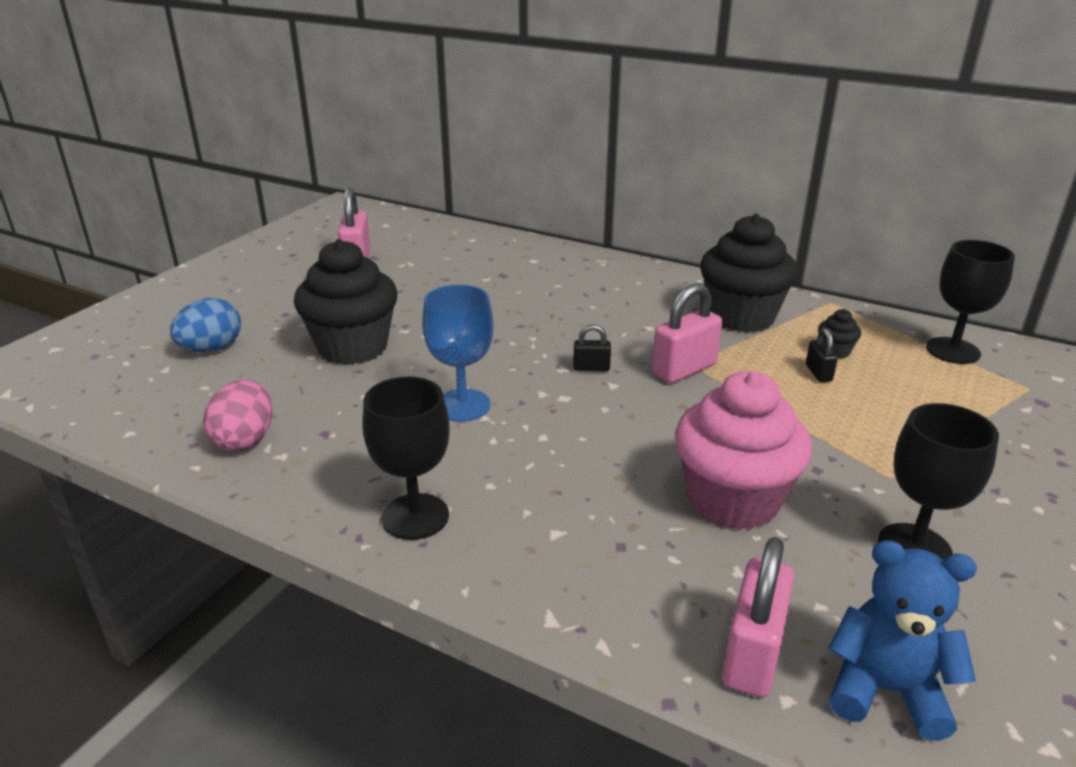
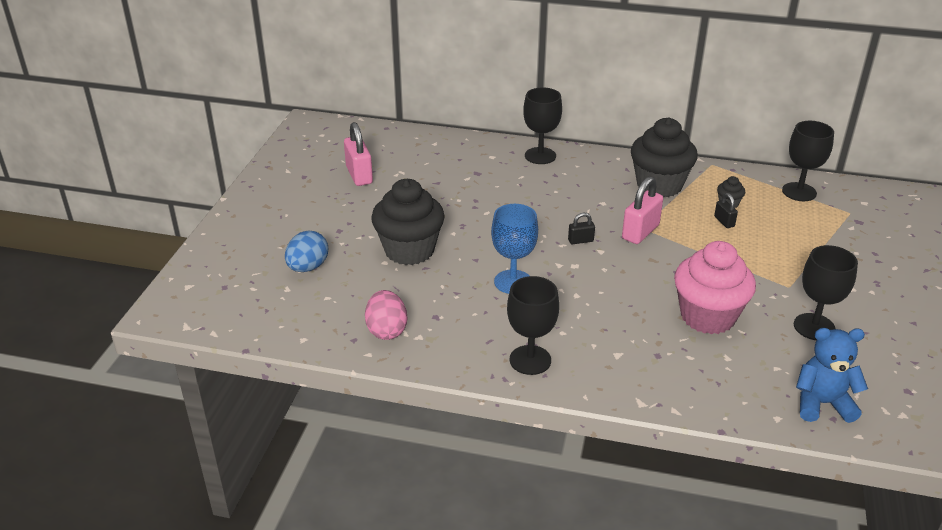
camera: 15 degrees left, 5 degrees up
pink padlock [722,537,794,697] -> none
none -> black goblet [523,87,562,164]

